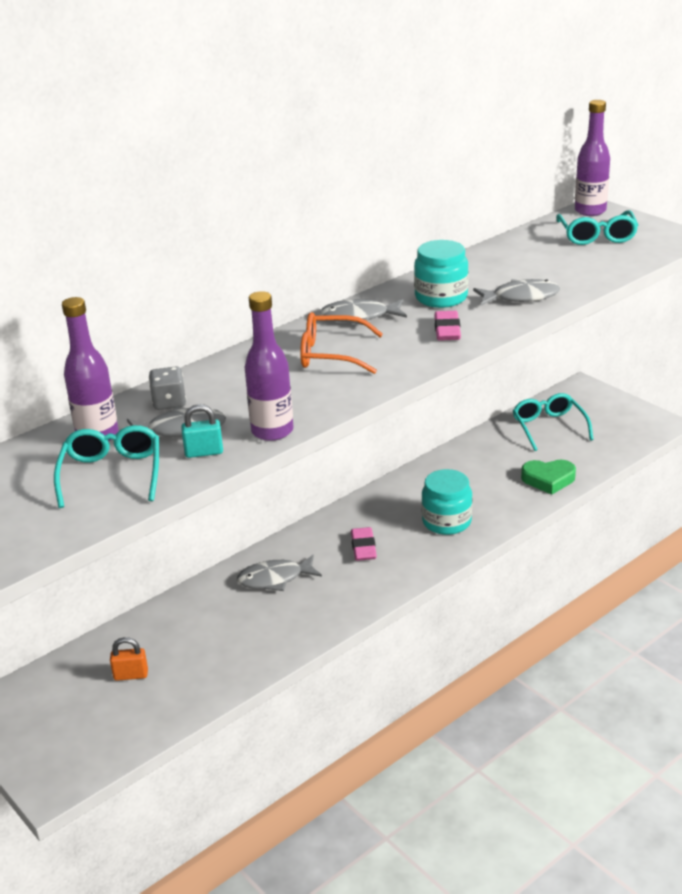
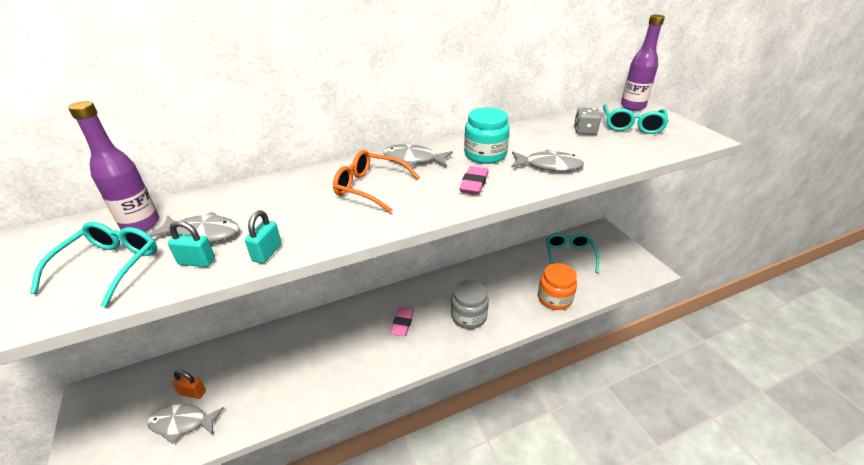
camera: 15 degrees right, 5 degrees up
grey dice [149,366,186,410] -> grey dice moved to [574,107,601,135]
grey fish [237,554,322,591] -> grey fish moved to [147,404,224,444]
purple bottle [245,291,294,441] -> turquoise padlock [245,210,282,263]
turquoise jar [421,469,472,535] -> grey jar [451,280,489,329]
green heart [521,460,576,495] -> orange jar [538,263,577,310]

